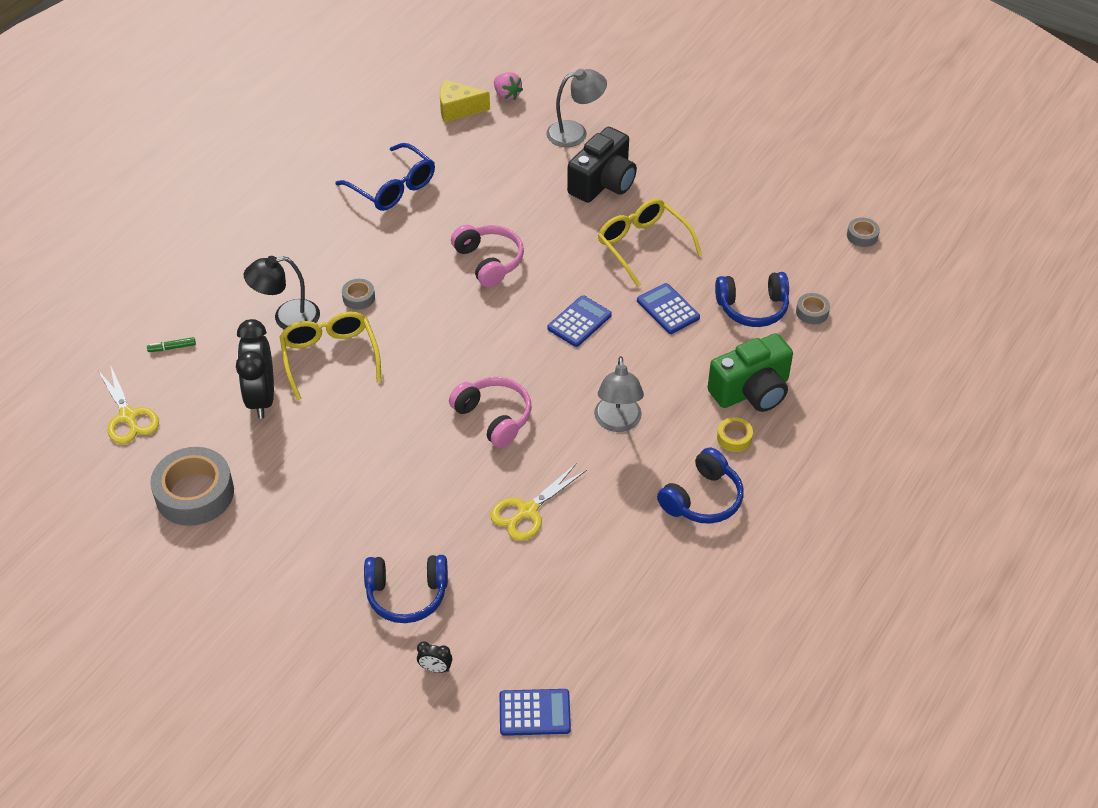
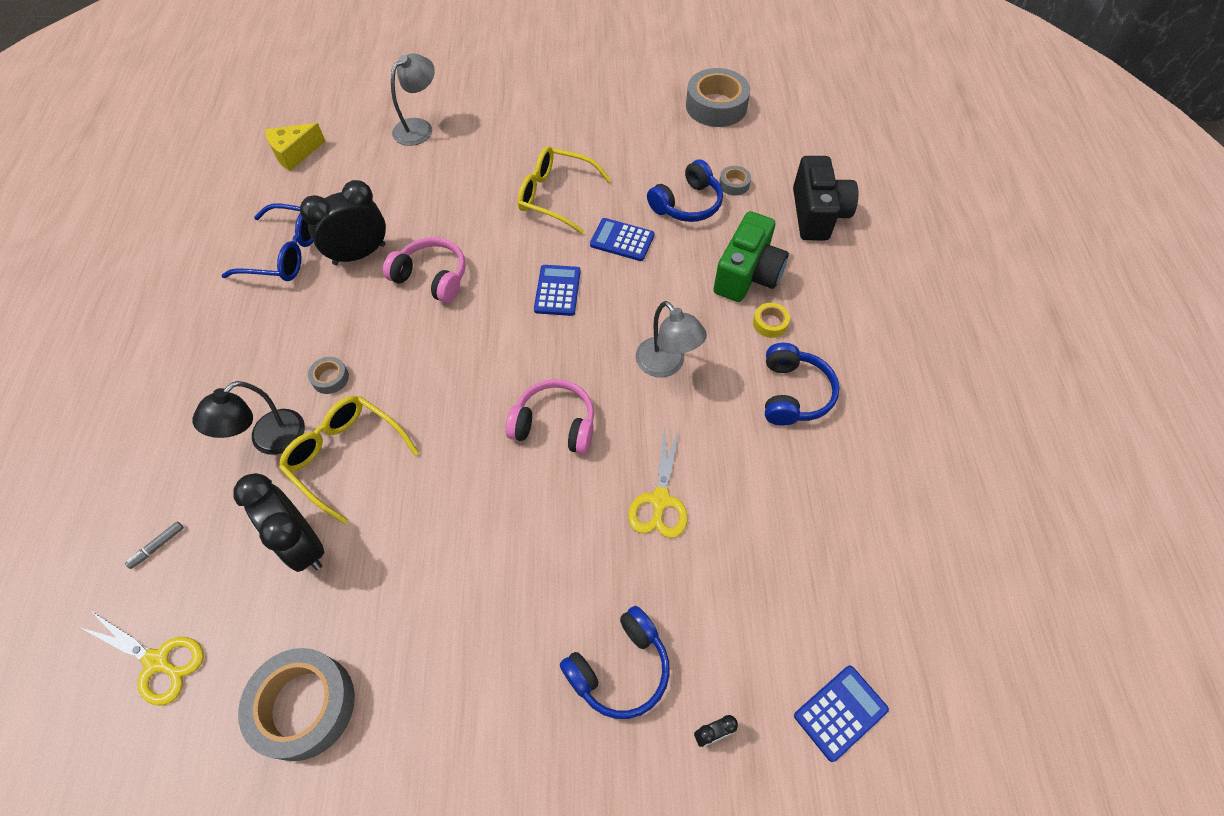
camera: 35 degrees left, 10 degrees up
green marker [147,337,196,352] -> grey marker [125,521,184,569]
pink strawberry [494,72,523,101] -> none
black camera [567,127,637,203] -> black camera moved to [793,156,858,241]
grey tape [847,218,880,247] -> grey tape [686,68,750,127], size x2.17
none -> black clock [300,180,386,265]

